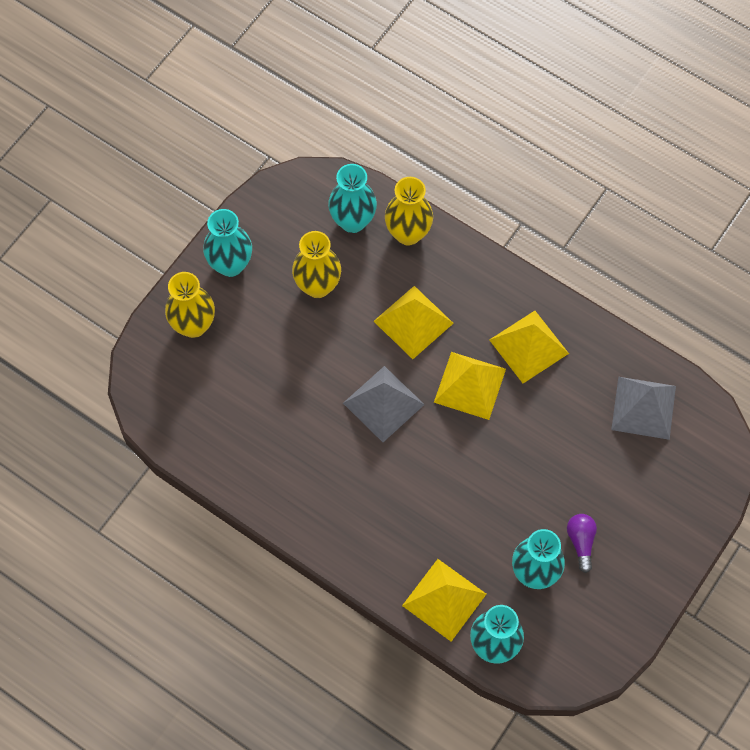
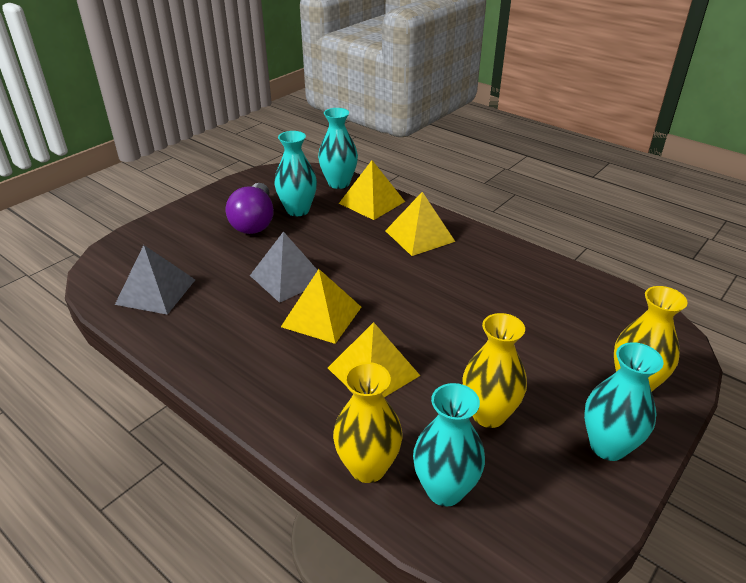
camera: 175 degrees left, 30 degrees down
grey pyramid [343,366,425,442] -> grey pyramid moved to [250,231,318,303]
yellow pyramid [490,311,569,383] -> yellow pyramid moved to [385,192,456,256]
purple light bulb [567,514,597,573] -> purple light bulb [226,183,274,234], size x1.85

